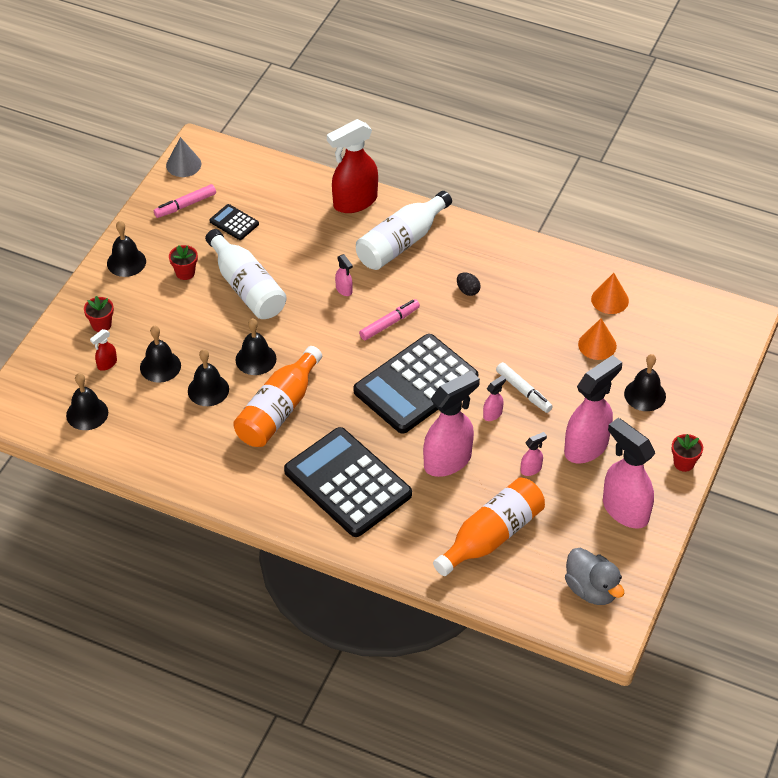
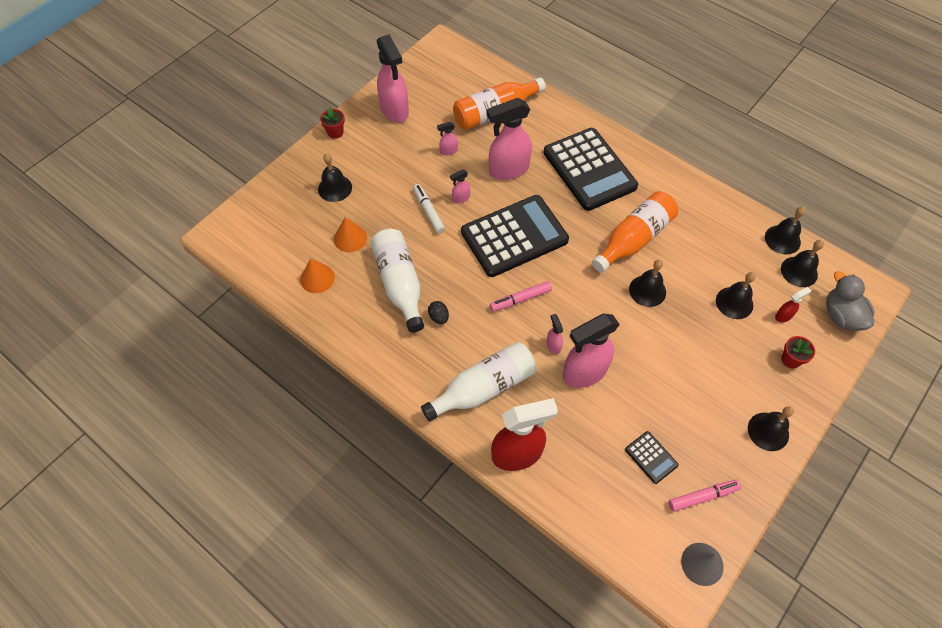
camera: 165 degrees left, 10 degrees up
red flower pot [169,245,198,280] -> none
black bell [188,349,229,406] -> black bell moved to [765,207,806,255]
white bottle [205,229,287,319] -> white bottle moved to [371,229,424,333]
pink spray bottle [564,355,622,463] -> pink spray bottle moved to [563,314,620,388]
grey duck [565,548,624,605] -> grey duck moved to [826,271,875,331]

